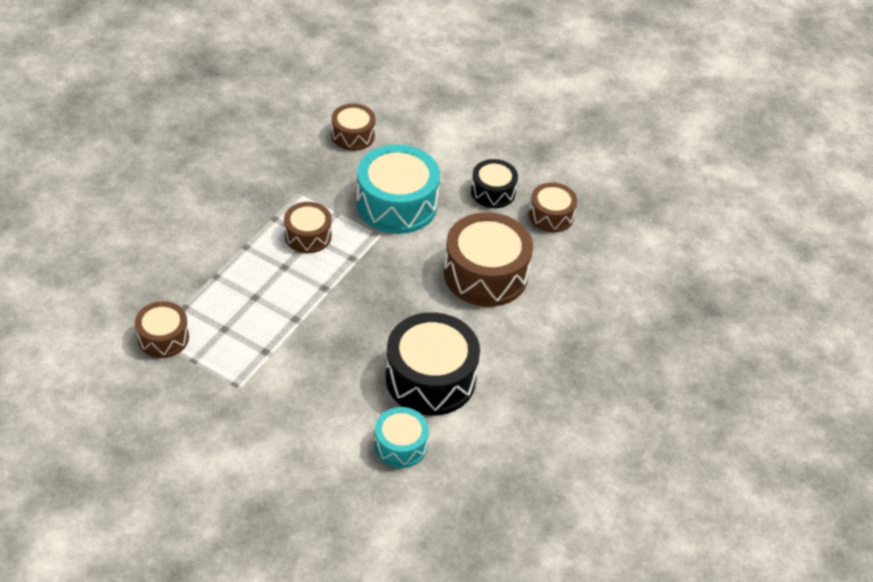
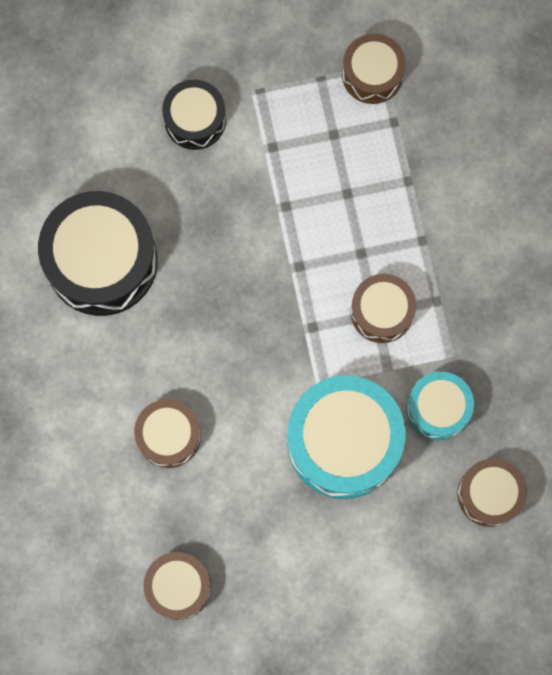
camera: 140 degrees right, 30 degrees up
turquoise drum [374,407,429,468] -> turquoise drum moved to [407,372,474,440]
brown drum [444,212,533,307] -> brown drum [134,399,201,468], size x0.56
black drum [471,159,518,208] -> black drum moved to [162,80,226,150]

